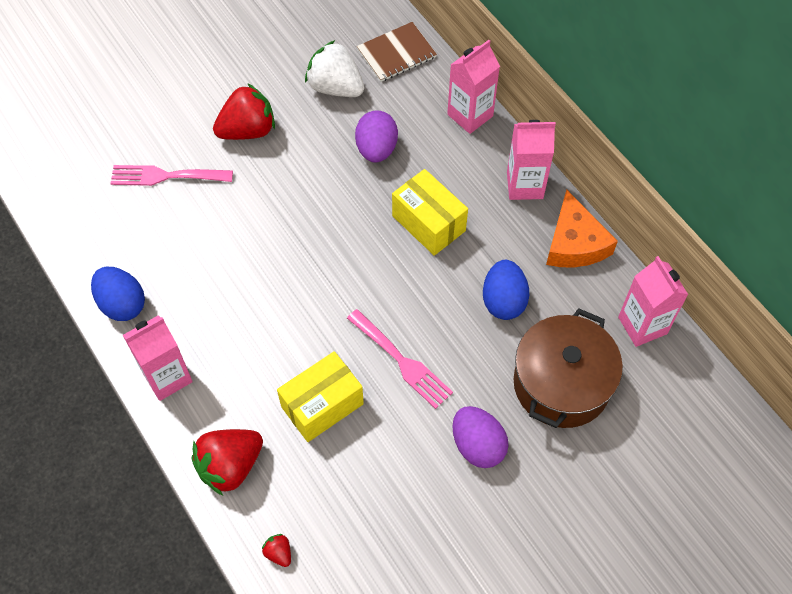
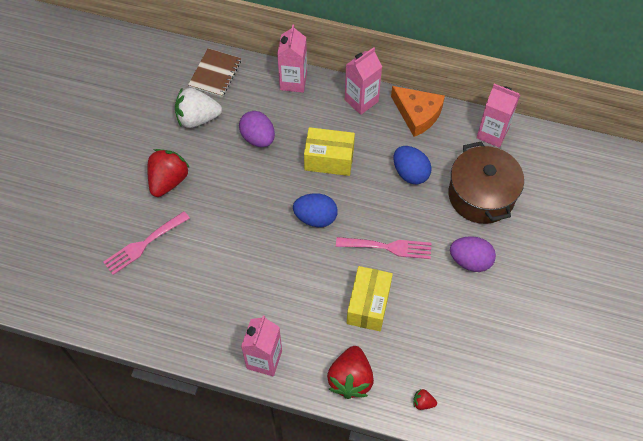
camera: 40 degrees left, 0 degrees up
blue egg [91,267,145,321] -> blue egg moved to [293,193,338,227]

